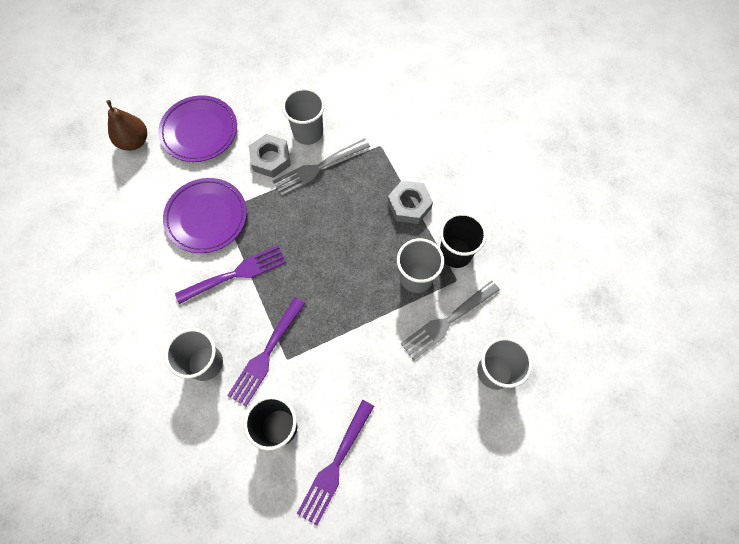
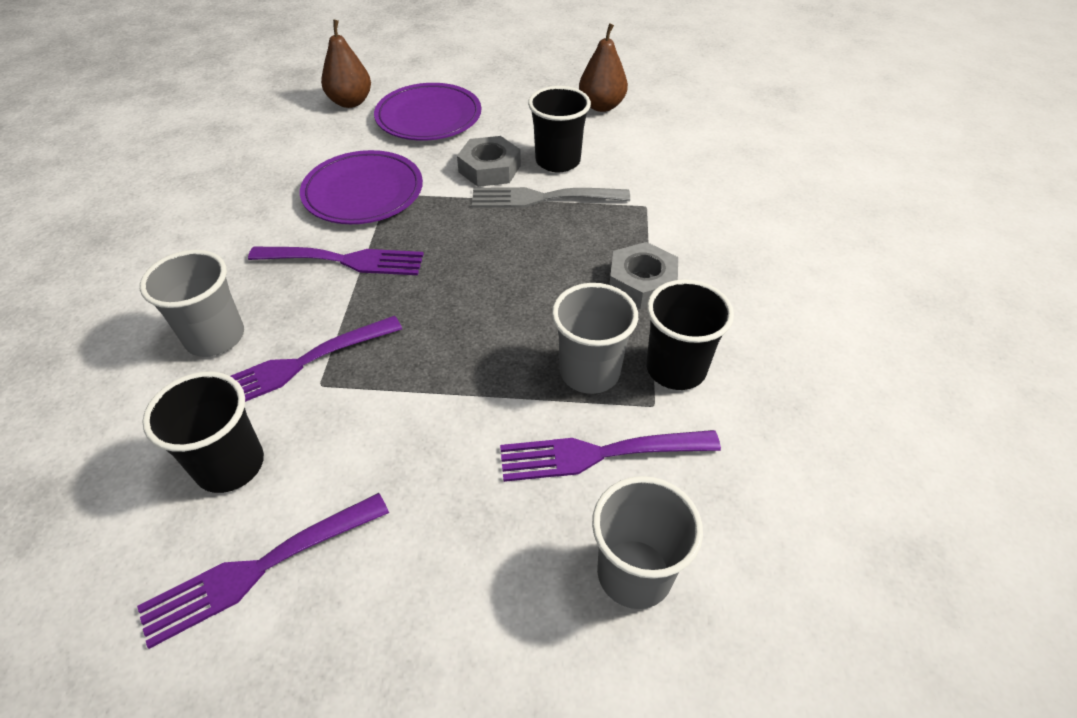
camera: 30 degrees right, 20 degrees down
grey cup [282,88,325,145] -> black cup [528,86,591,173]
grey fork [401,281,500,360] -> purple fork [500,430,721,482]
none -> brown pear [579,23,628,112]

